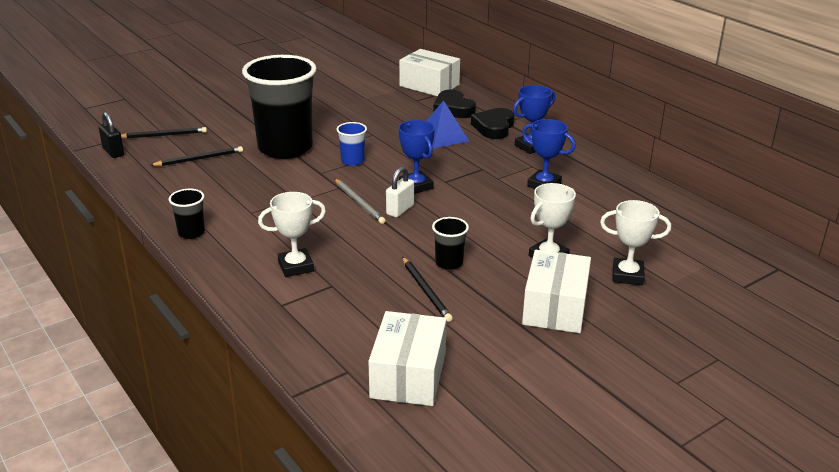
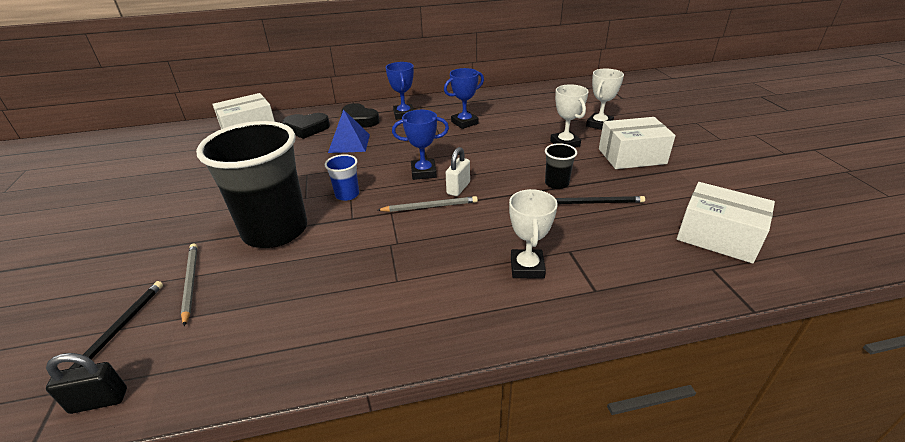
camera: 65 degrees left, 5 degrees up
black pencil [150,146,243,166] -> none
black cup [169,189,205,239] -> none
white padlock [386,166,414,217] -> white padlock turned 60 degrees clockwise [446,147,470,196]
white box [522,250,591,333] -> white box turned 45 degrees counterclockwise [599,117,676,169]
none -> grey pencil [181,243,198,326]

